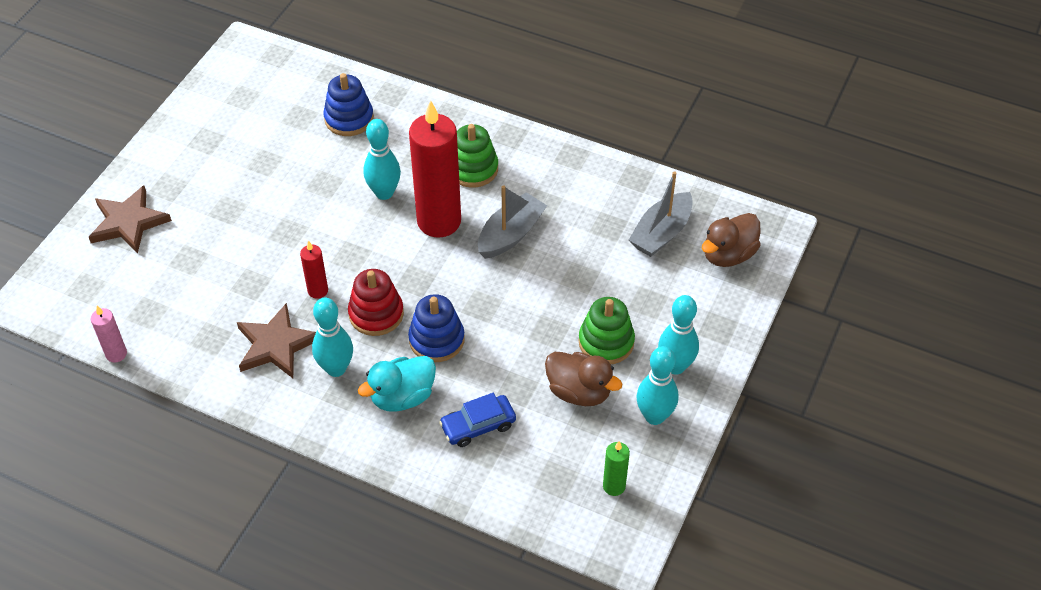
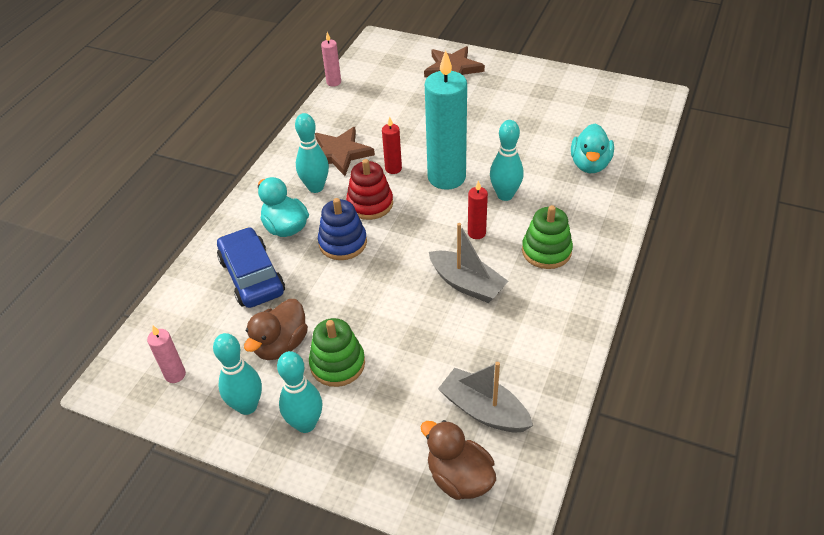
camera: 90 degrees right, 5 degrees down
blue stacking toy [323,73,374,136] -> turquoise duck [571,123,614,173]
red candle [409,100,461,238] -> red candle [468,180,488,239], size x0.45
blue car [439,393,516,447] -> blue car [217,227,285,308], size x1.53
green candle [603,441,630,496] -> pink candle [147,326,186,383]
none -> turquoise candle [425,50,467,190]

